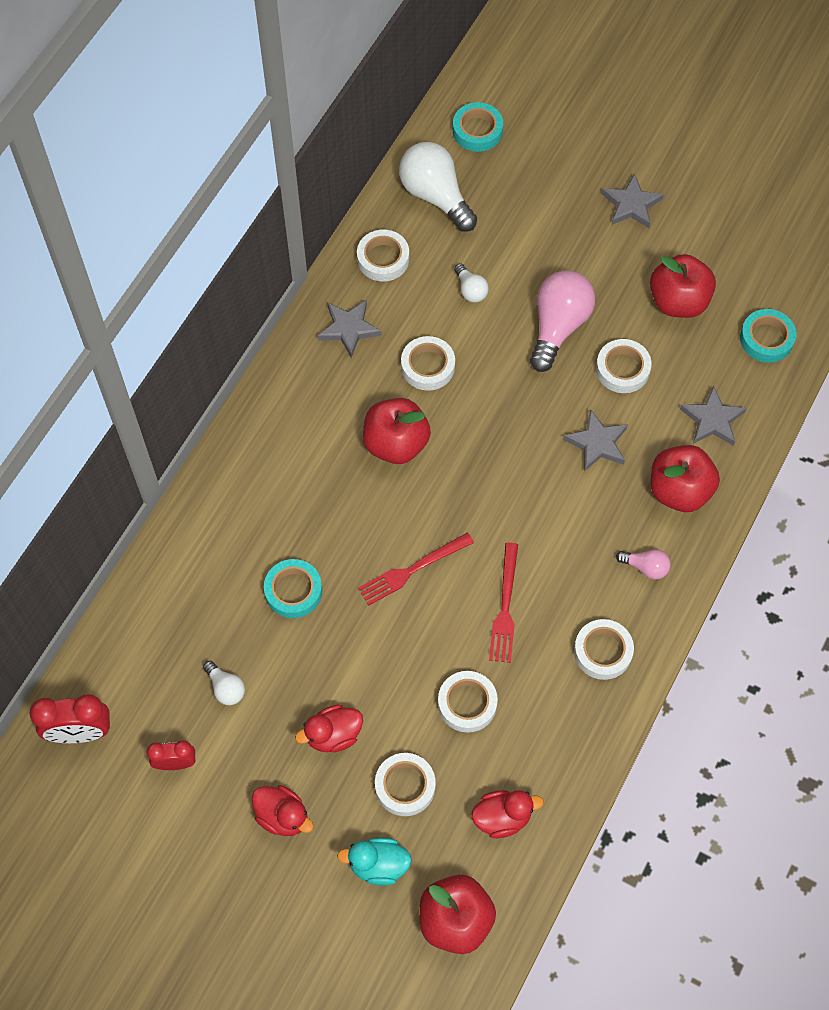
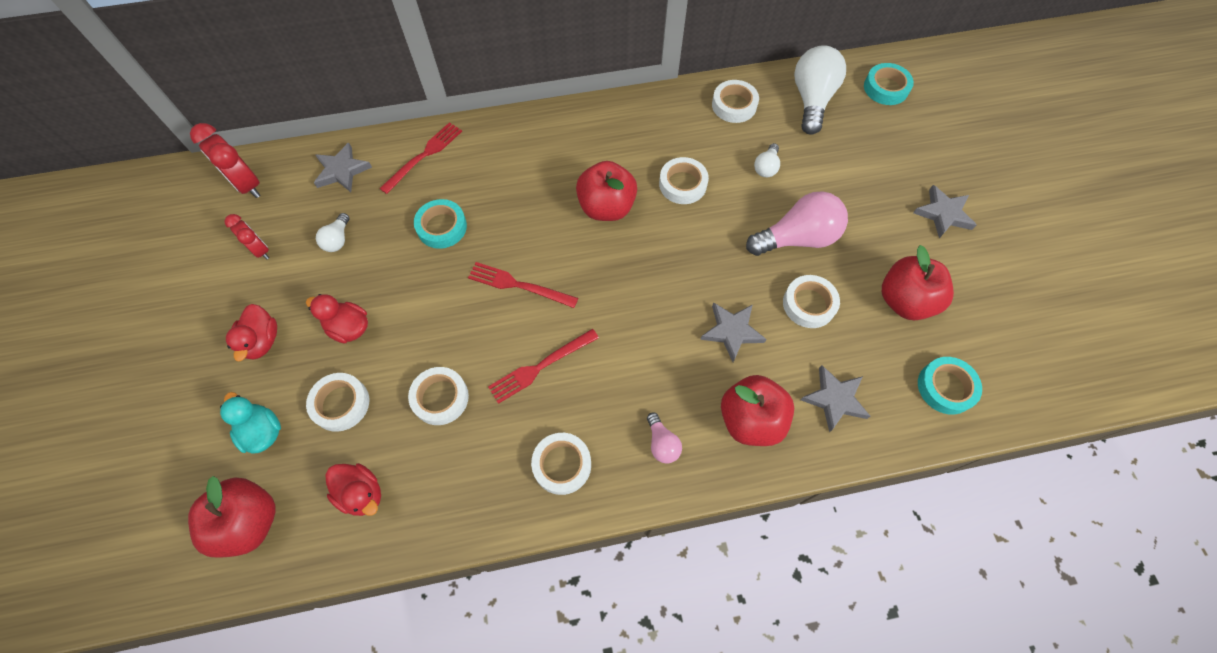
camera: 50 degrees right, 0 degrees up
grey star [318,300,382,358] -> grey star moved to [314,142,372,192]
none -> red fork [379,122,462,194]

